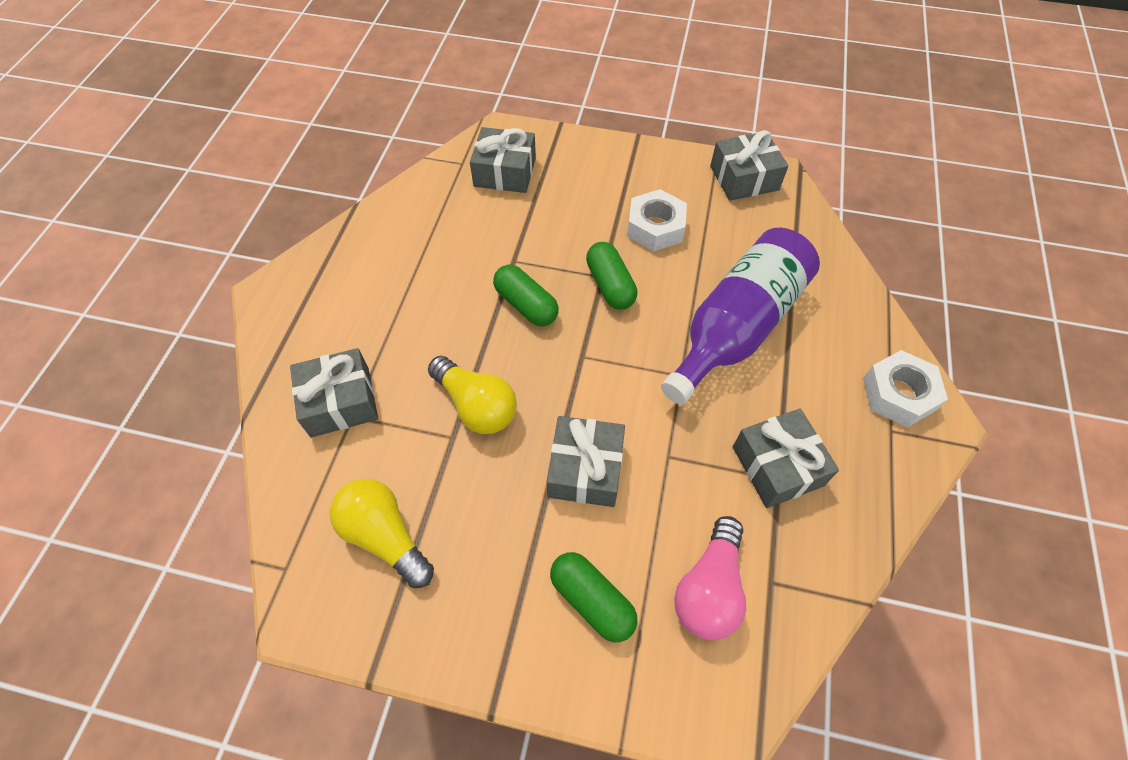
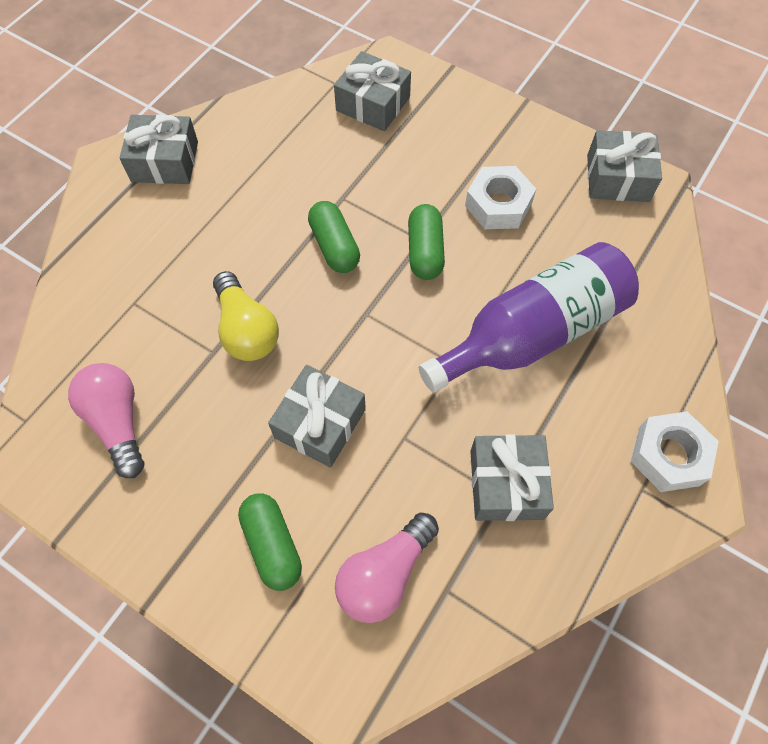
camera: 20 degrees right, 5 degrees up
grey gift [290,348,378,437] -> grey gift moved to [119,114,198,184]
yellow light bulb [330,479,434,588] -> pink light bulb [68,363,144,478]

